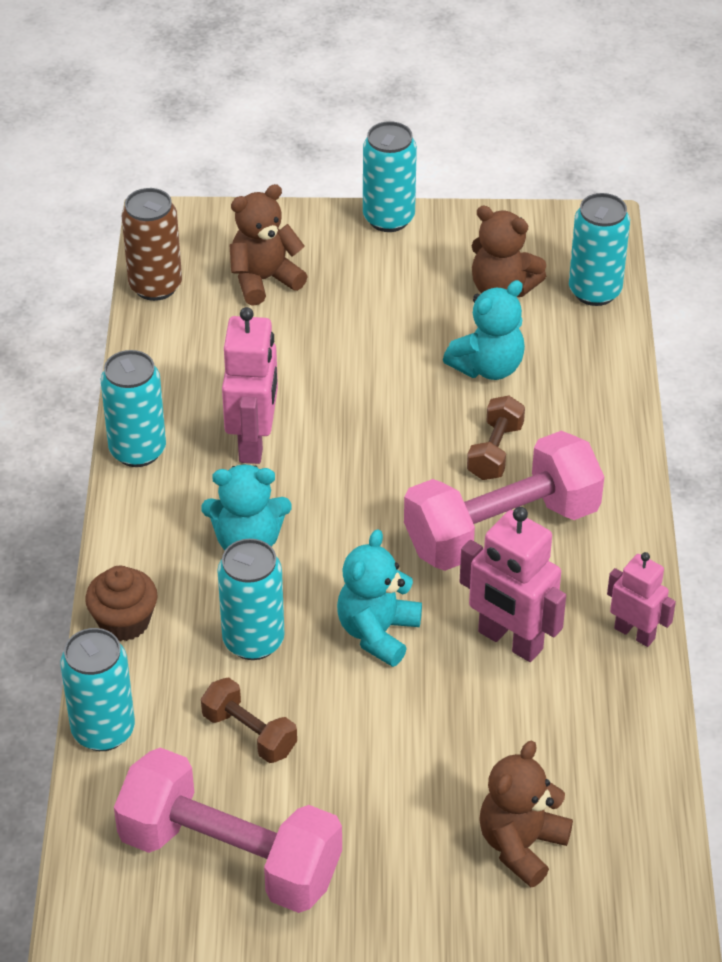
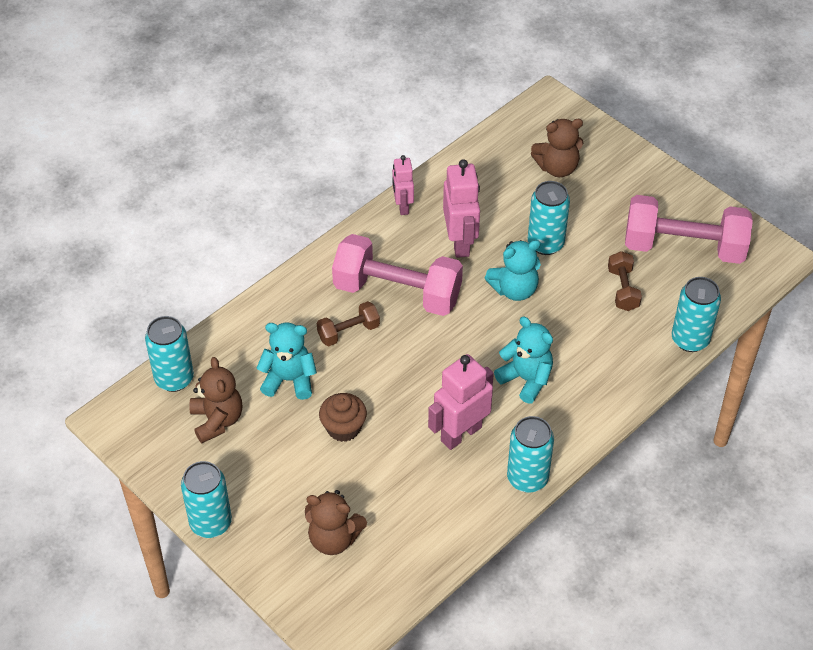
camera: 135 degrees left, 5 degrees up
brown cupcake [85,566,157,641] -> brown cupcake moved to [319,393,367,442]
pink dumbbell [114,747,342,913] -> pink dumbbell turned 60 degrees counterclockwise [625,195,753,264]
brown can [122,188,182,301] -> none
turquoise can [218,539,284,660] -> turquoise can moved to [528,181,570,255]

